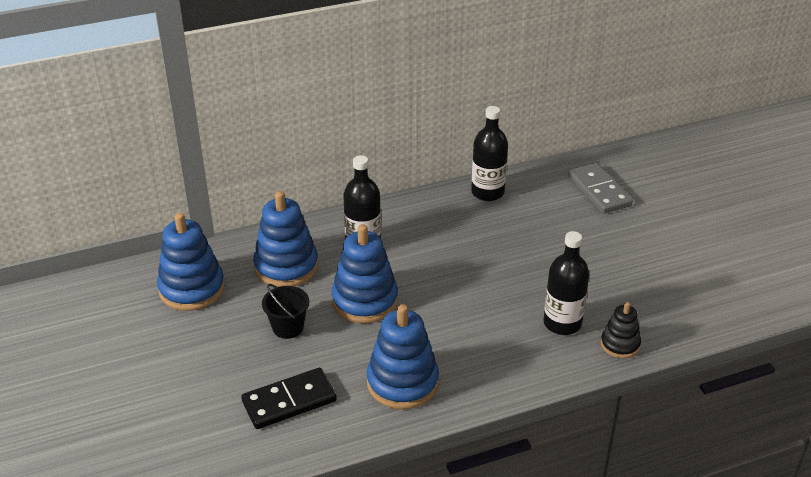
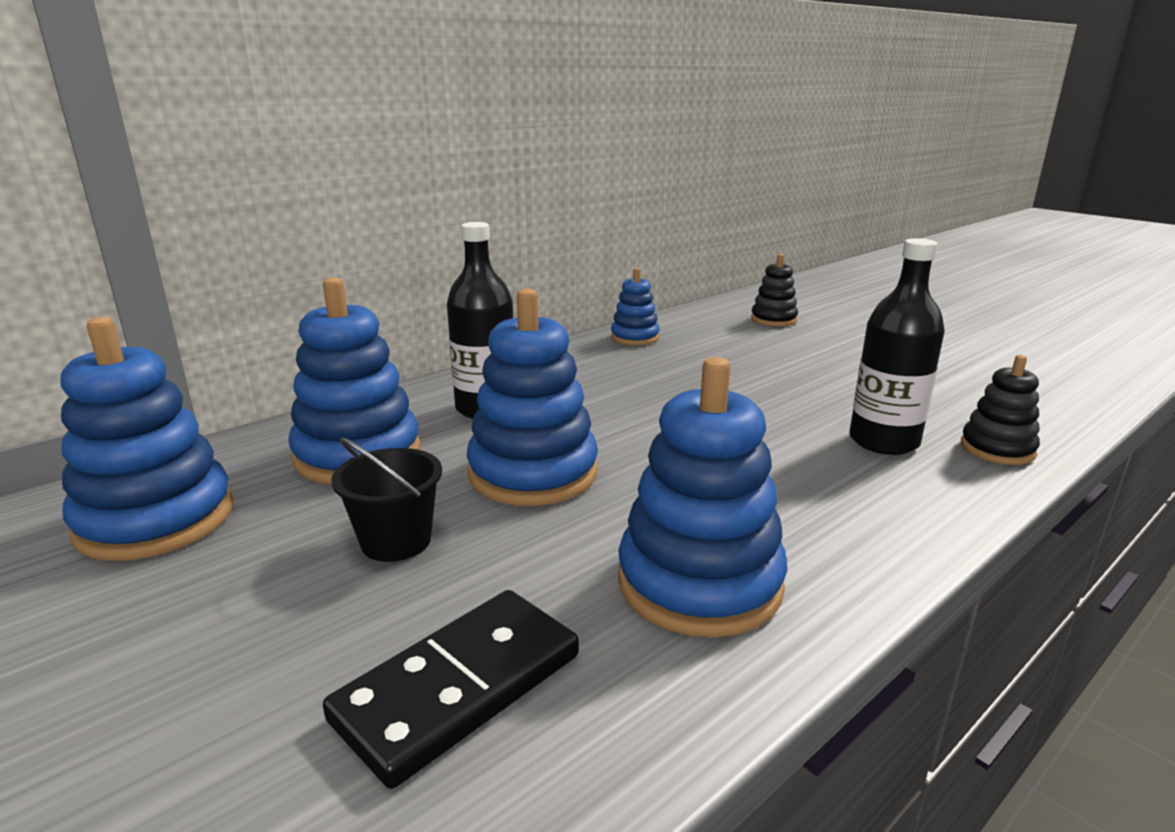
camera: 20 degrees left, 15 degrees down
black bottle [471,106,508,201] -> blue stacking toy [611,268,660,346]
grey domino [568,163,633,214] -> black stacking toy [751,254,798,327]

